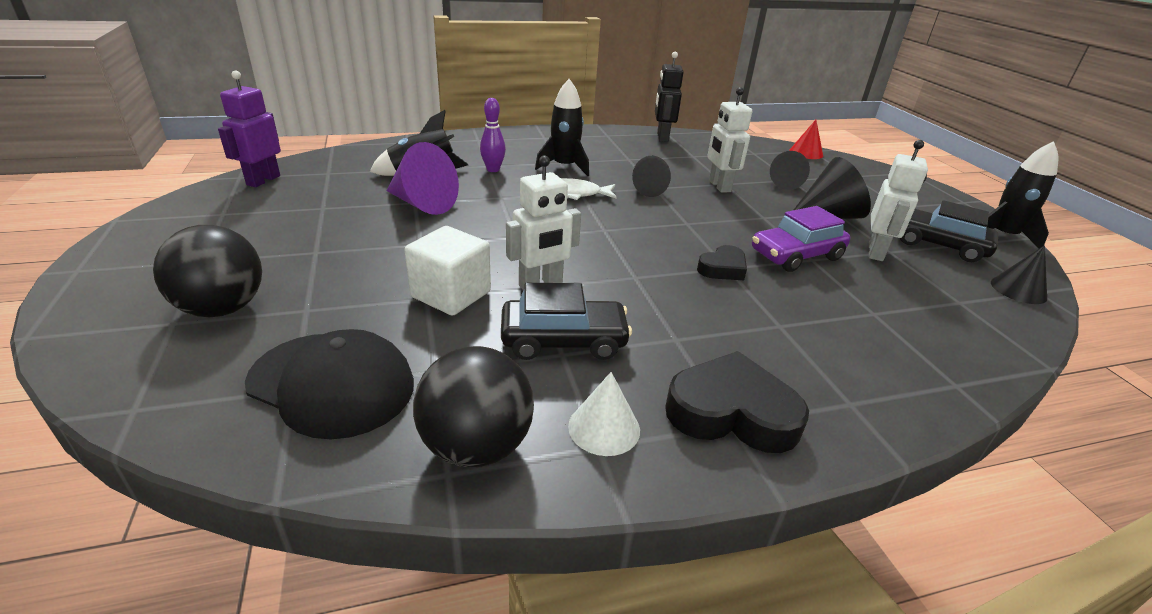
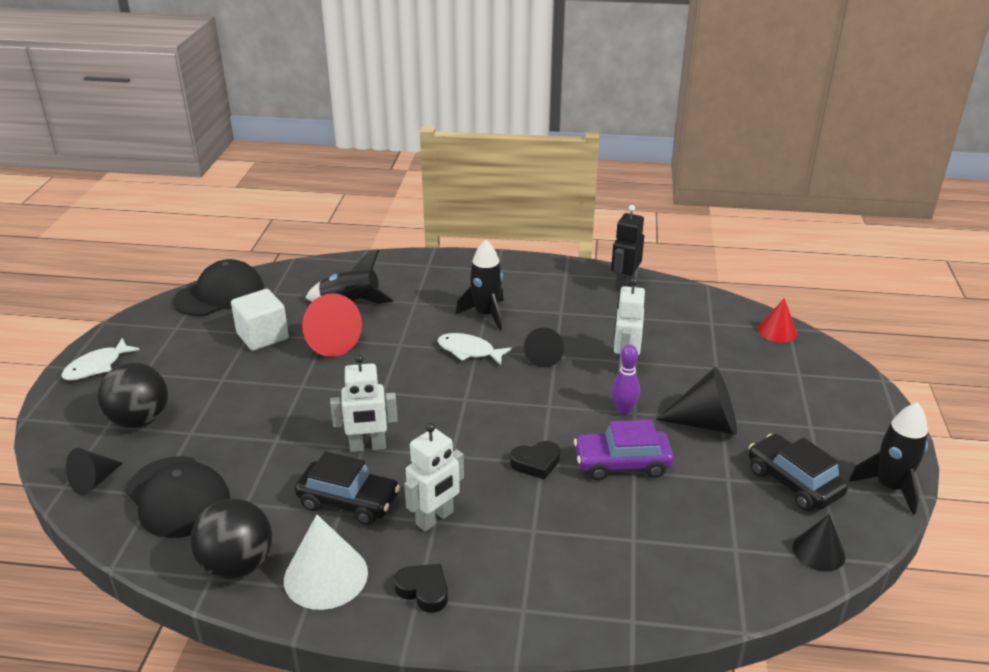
camera: 25 degrees right, 0 degrees up
purple robot [218,70,281,187] -> black cap [173,259,264,316]
purple cone [387,142,459,215] -> red cone [302,293,362,357]
white cube [405,226,491,316] -> white cube moved to [231,289,289,351]
purple bowling pin [480,98,506,172] -> purple bowling pin moved to [612,344,640,415]
white cone [568,372,640,456] -> white cone [284,515,368,610], size x1.59
black heart [665,351,809,453] -> black heart [394,564,448,613], size x0.58
black cone [770,151,810,190] -> black cone moved to [66,448,123,495]
white robot [869,140,928,261] -> white robot moved to [404,423,464,532]
none -> white fish [61,338,140,381]

